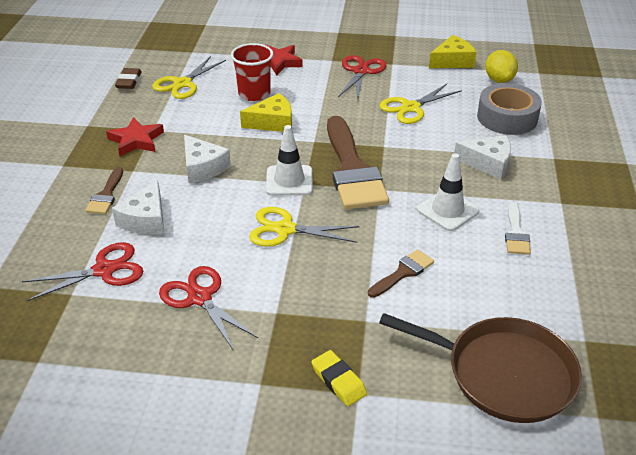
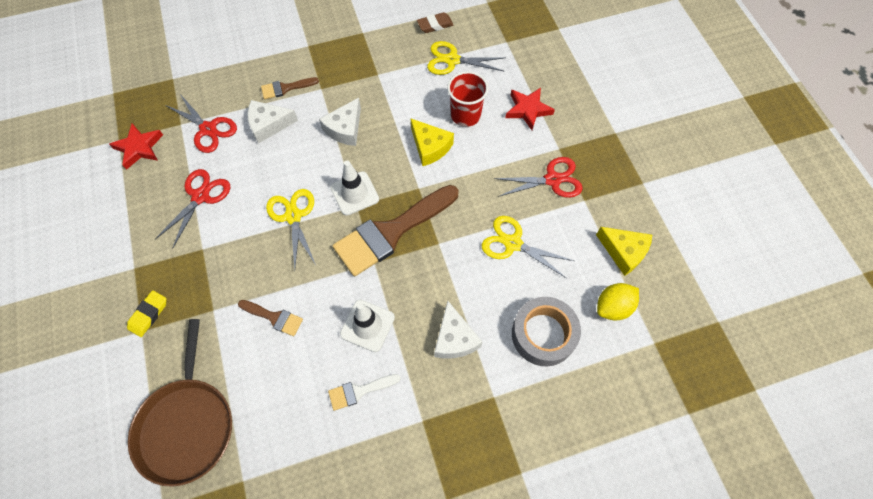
camera: 65 degrees right, 25 degrees up
red star [106,117,164,156] -> red star moved to [109,123,163,170]

